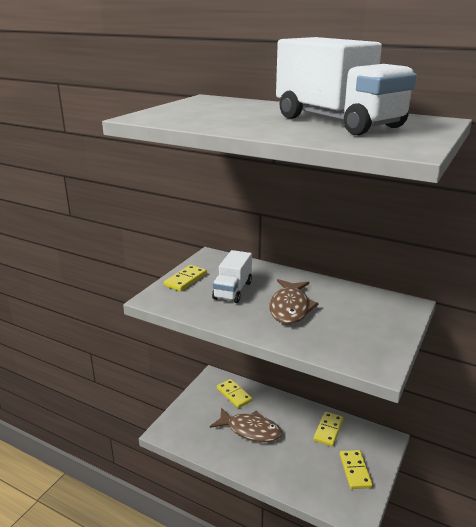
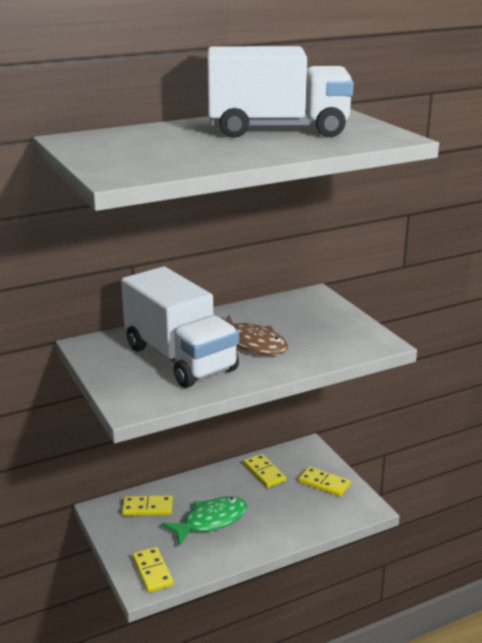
camera: 55 degrees left, 0 degrees up
yellow domino [164,265,207,291] -> yellow domino moved to [132,547,174,592]
brown fish [210,408,282,442] -> green fish [161,496,247,546]
white truck [212,250,252,303] -> white truck [121,266,239,388], size x1.88

